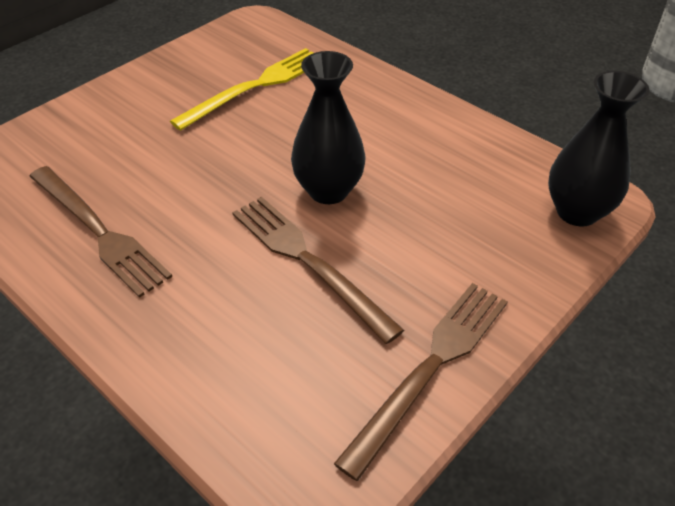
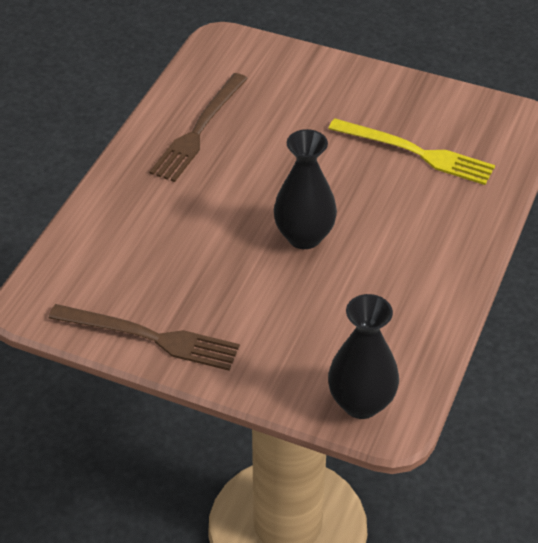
camera: 70 degrees right, 0 degrees up
brown fork [232,197,404,344] -> none

